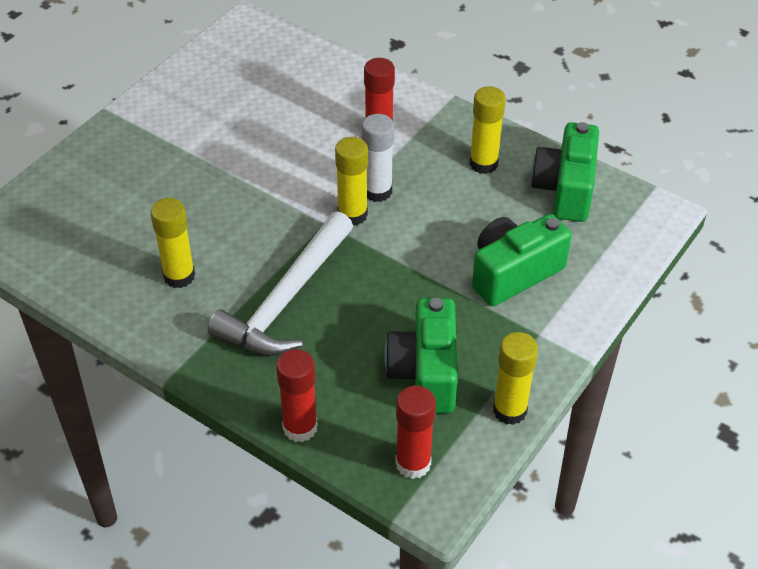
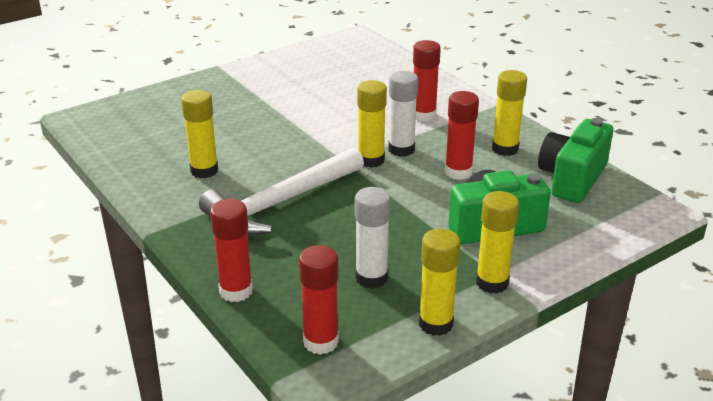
camera: 20 degrees right, 15 degrees down
green camera [384,298,458,413] -> white glue stick [355,187,391,289]
none -> red glue stick [445,91,479,180]
none -> yellow glue stick [476,191,519,294]

